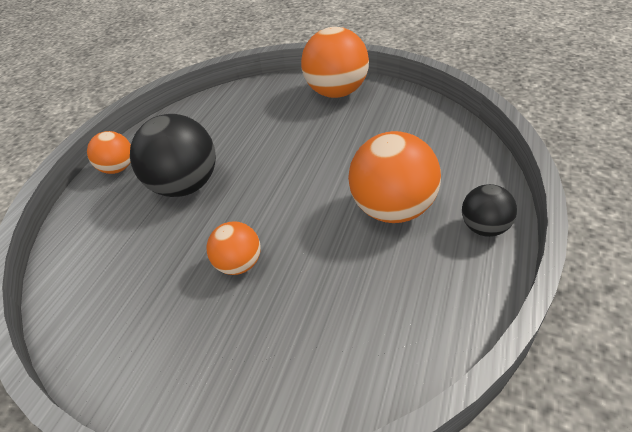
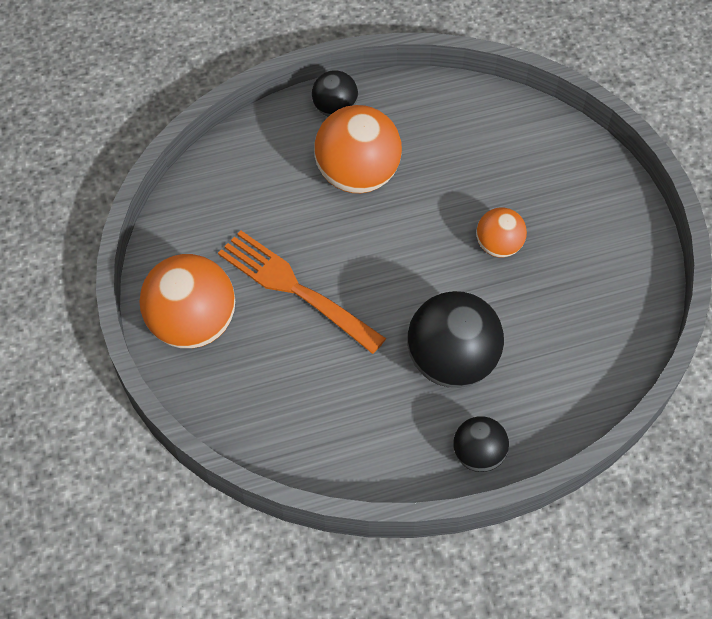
camera: 130 degrees left, 15 degrees up
orange ball [87,131,131,174] -> black ball [453,416,509,472]
none -> orange fork [218,230,386,354]

